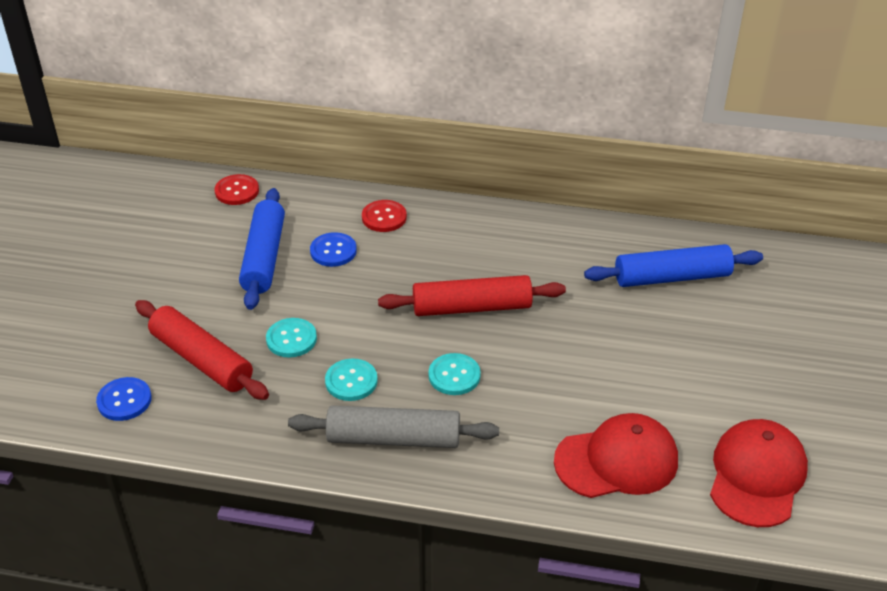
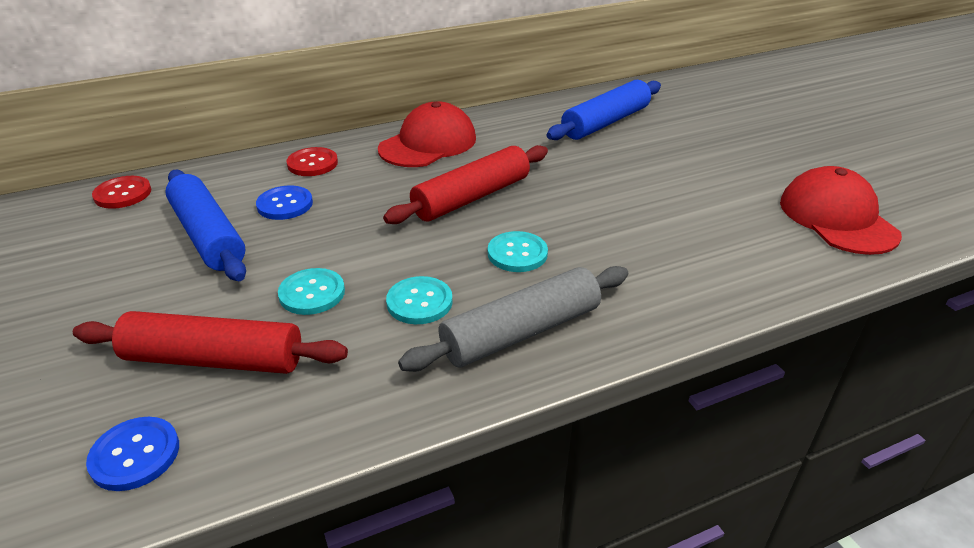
camera: 35 degrees left, 5 degrees down
red cap [554,413,678,498] -> red cap moved to [378,101,476,167]

